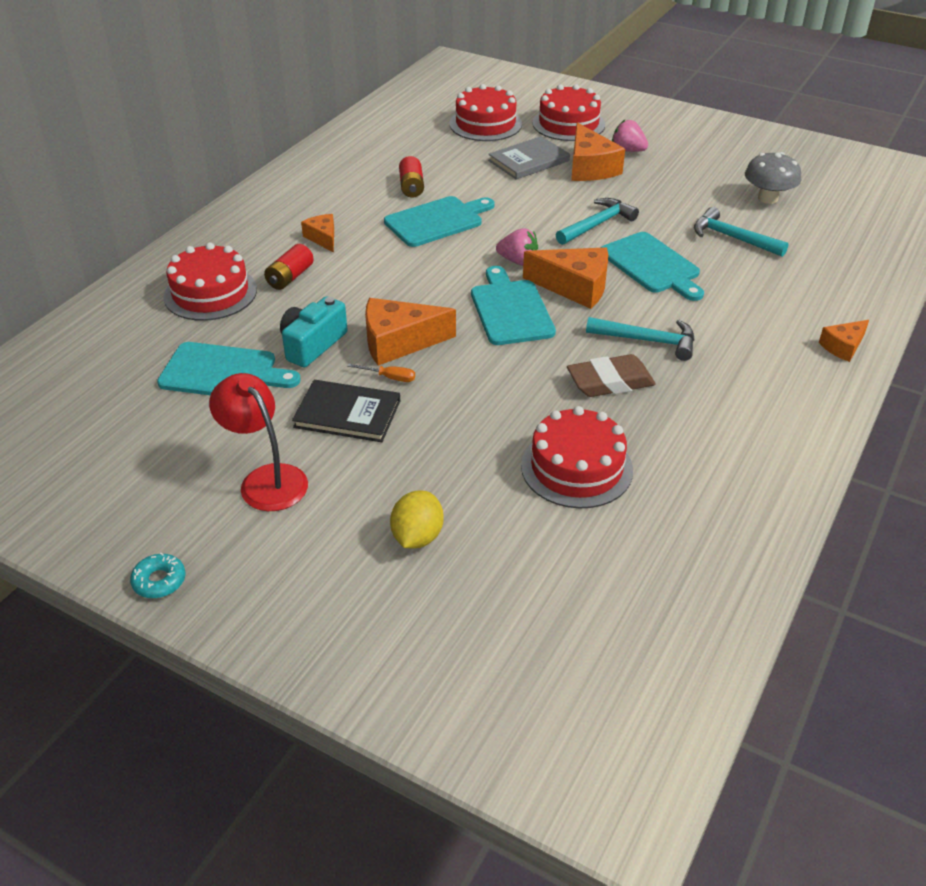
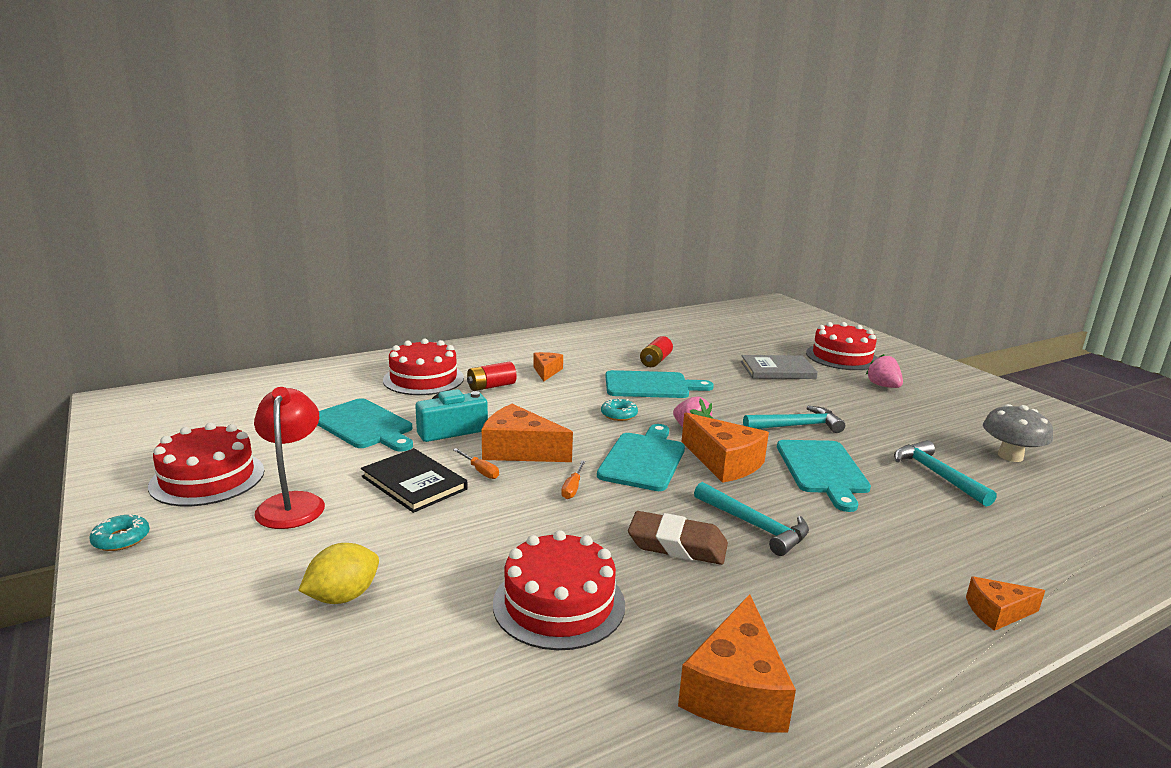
camera: 30 degrees right, 20 degrees down
red cake [450,84,522,141] -> red cake moved to [148,423,264,506]
orange cheese [571,122,625,181] -> orange cheese moved to [678,594,796,732]
none -> orange screwdriver [561,460,586,499]
none -> turquoise donut [601,398,638,421]

